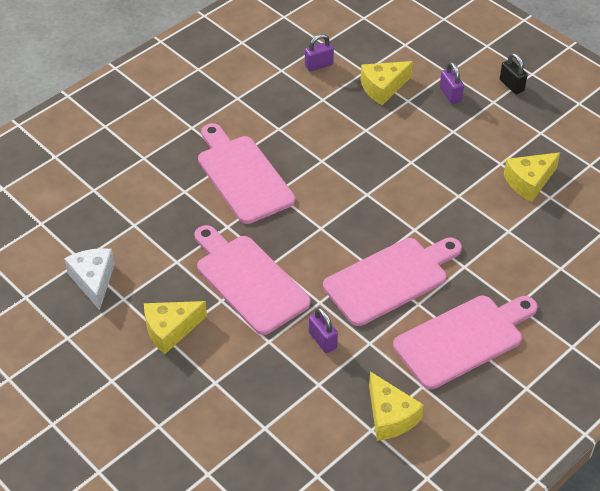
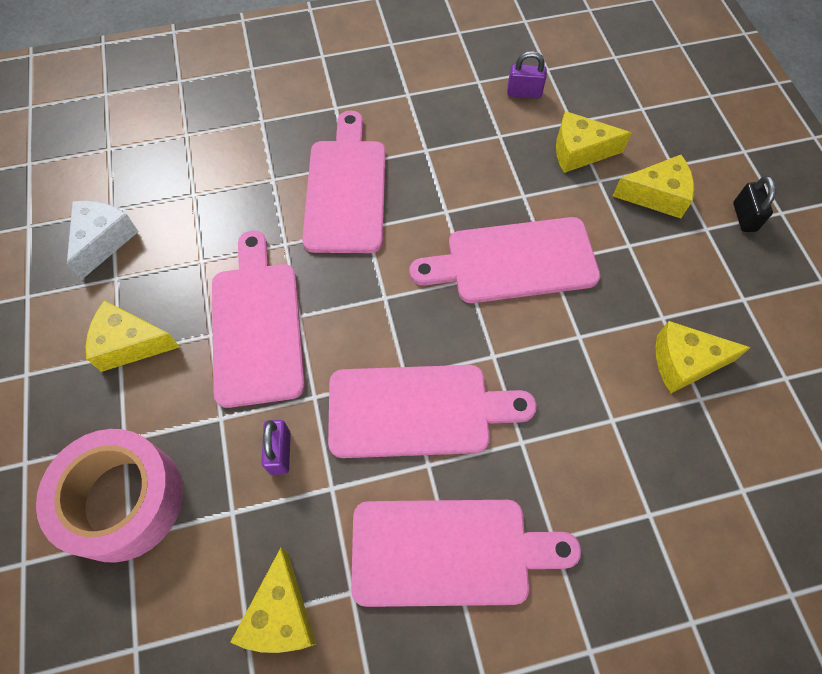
camera: 30 degrees right, 15 degrees up
purple padlock [440,62,464,104] -> yellow cheese [613,155,694,218]
none -> pink tape [36,429,183,563]
none -> pink cutting board [409,217,600,303]

